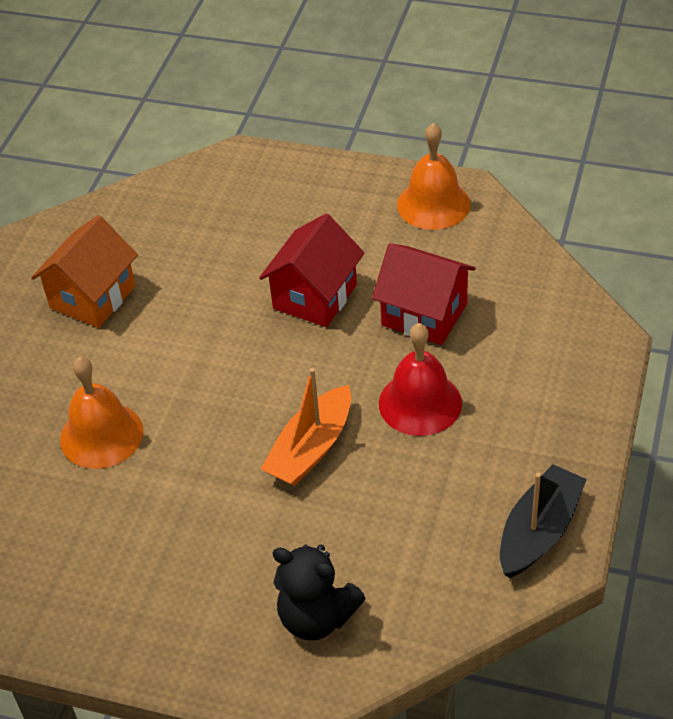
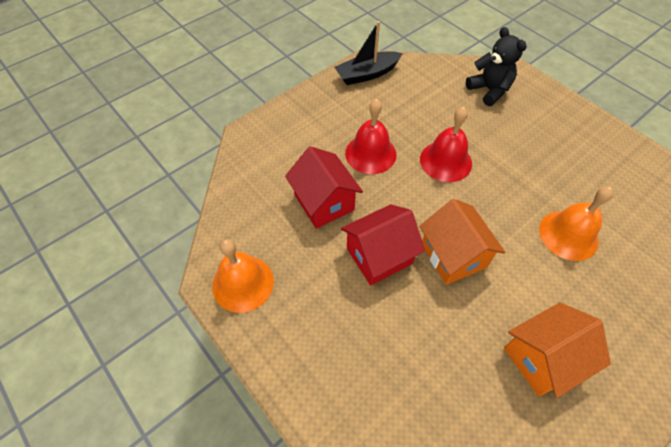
camera: 150 degrees left, 10 degrees up
orange boat [261,368,351,486] -> red bell [420,107,472,182]
none -> orange house [419,199,505,285]

